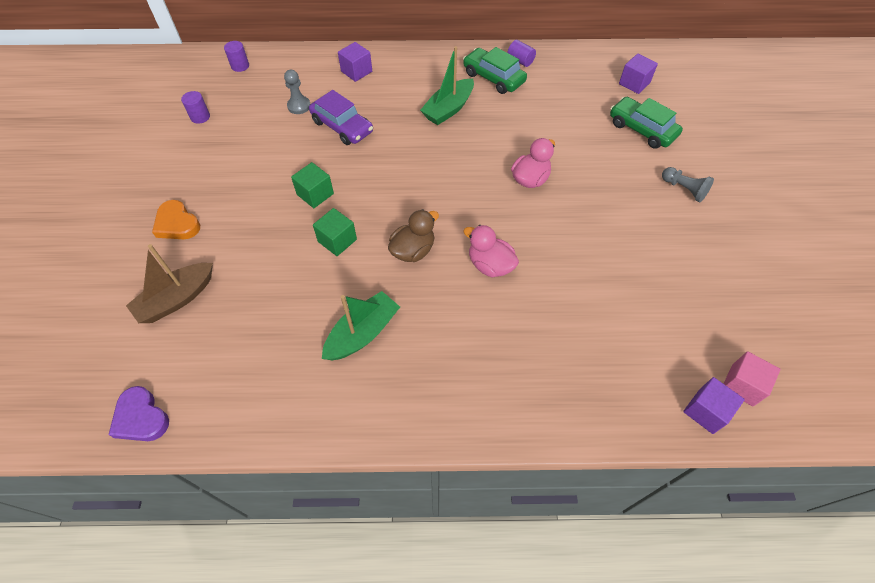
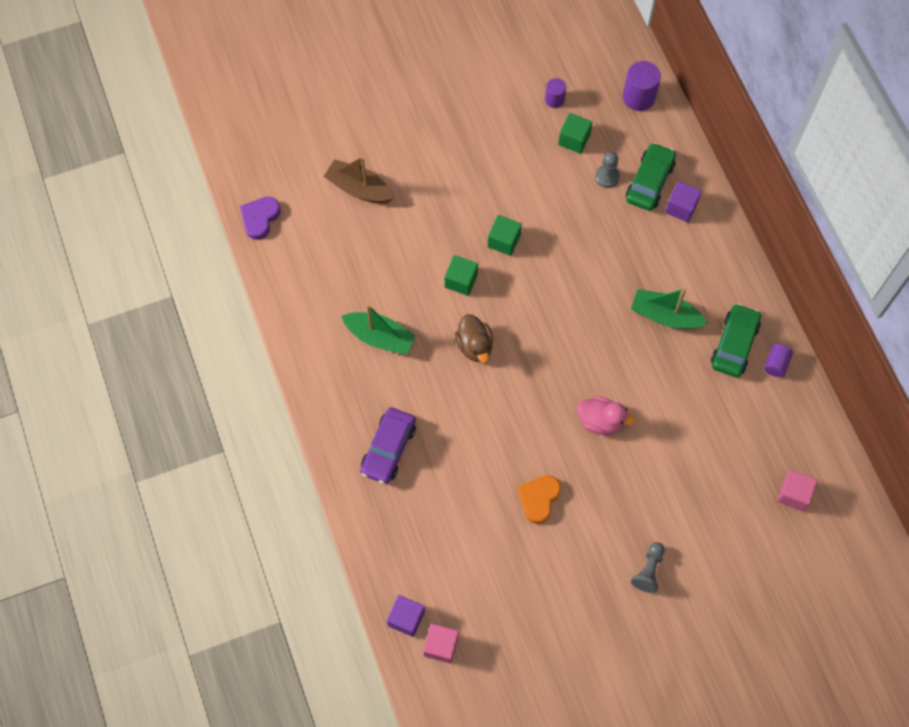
camera: 70 degrees right, 10 degrees up
orange heart [152,200,200,239] -> orange heart moved to [517,475,561,524]
purple cylinder [224,41,249,72] -> purple cylinder [623,61,661,111], size x1.66
purple car [309,90,373,145] -> purple car moved to [360,407,416,484]
brown duck [388,209,439,262] -> brown duck turned 45 degrees clockwise [455,314,493,363]
pink duck [463,225,519,277] -> none
green car [610,97,683,149] -> green car moved to [626,143,676,211]
purple cube [619,54,658,94] -> pink cube [777,470,817,511]
none -> green cube [558,113,593,154]

